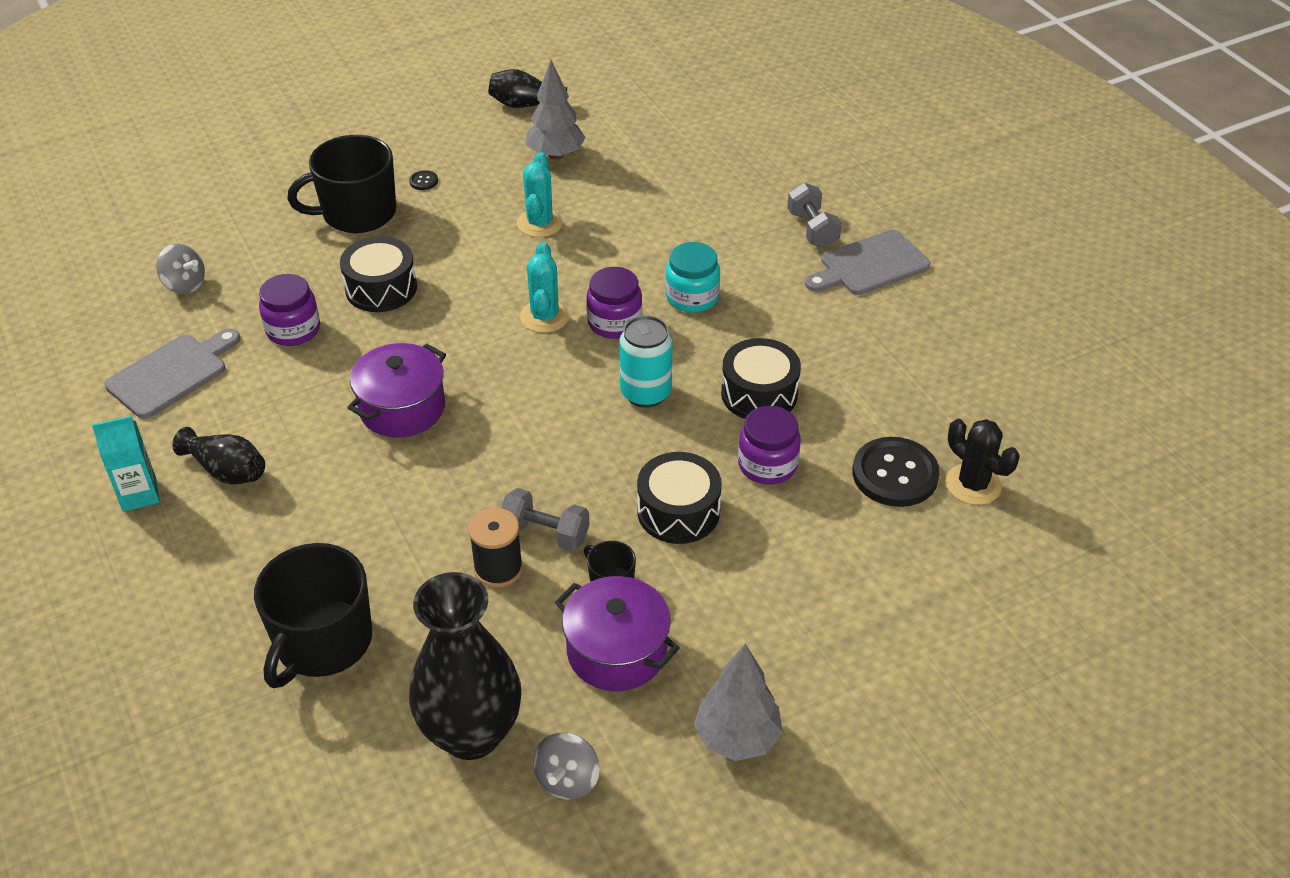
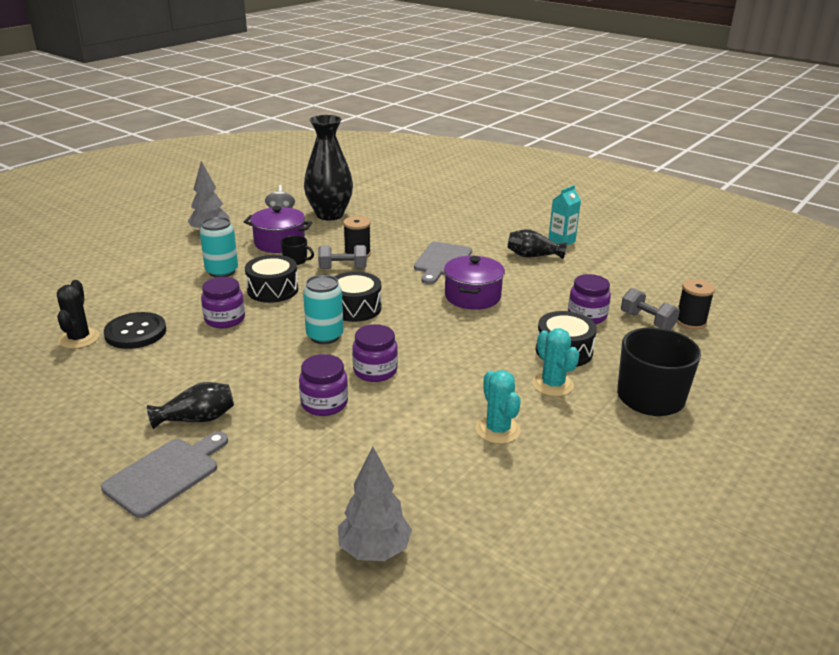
camera: 155 degrees right, 15 degrees down
grey cutting board [105,328,240,419] -> grey cutting board moved to [414,242,472,284]
grey spinning top [156,244,205,294] -> black spool [677,279,715,330]
black mug [254,543,372,688] -> none
black button [409,170,438,190] -> none
black vase [489,69,567,108] -> black vase moved to [147,382,234,429]
turquoise cactus [520,242,570,333] -> turquoise cactus moved to [532,328,579,396]
grey tree [526,60,586,160] -> grey tree moved to [338,446,412,561]
turquoise jar [665,242,720,313] -> purple jar [299,354,348,416]
black drum [721,338,801,419] -> black drum moved to [334,271,382,322]
grey dumbbell [787,183,842,248] -> grey dumbbell moved to [621,288,680,330]
black cactus [945,419,1020,505] -> black cactus turned 60 degrees clockwise [57,280,100,349]
none -> turquoise can [200,217,238,278]

